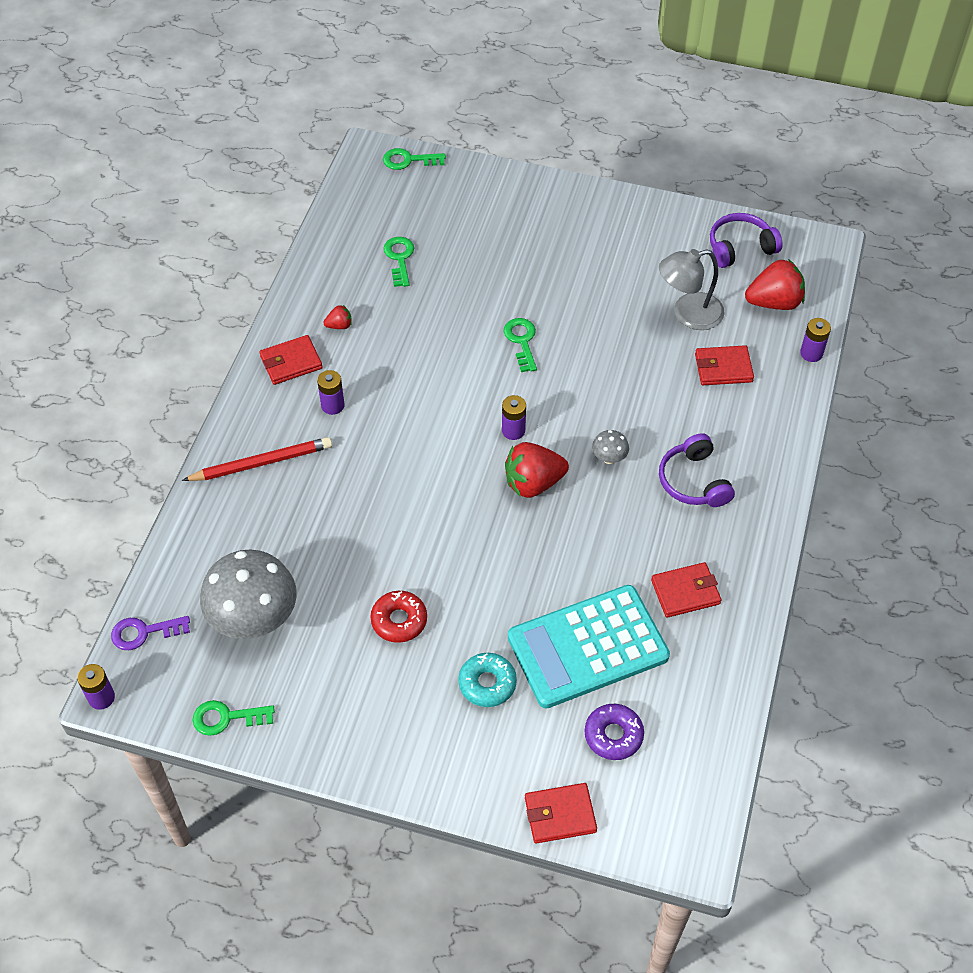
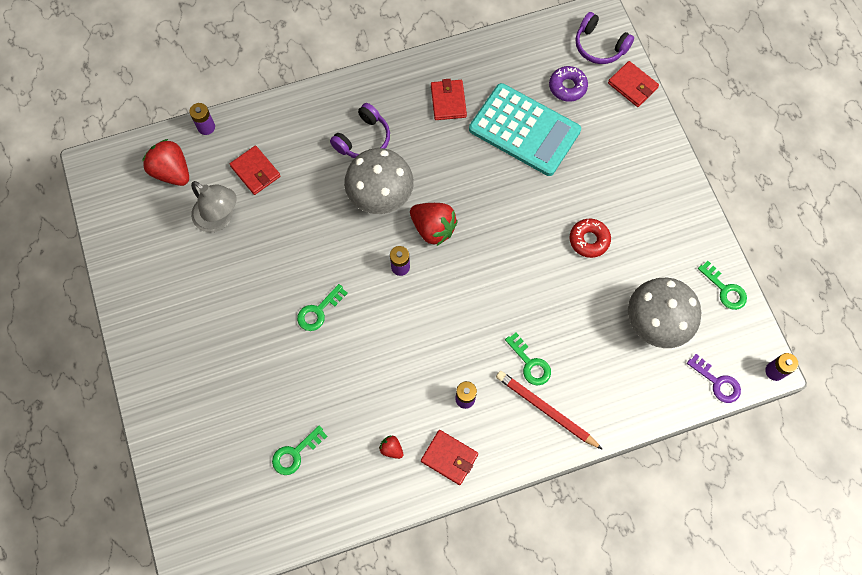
camera: 125 degrees left, 15 degrees up
green key [383,148,446,170] -> green key moved to [505,333,551,386]
turquoise donut [458,653,517,707] -> none
grey mushroom [592,430,629,464] -> grey mushroom [344,148,414,214], size x2.39
red wallet [651,562,721,618] -> red wallet turned 45 degrees clockwise [431,79,467,120]
purple headphones [710,213,783,268] -> purple headphones moved to [575,12,634,64]

